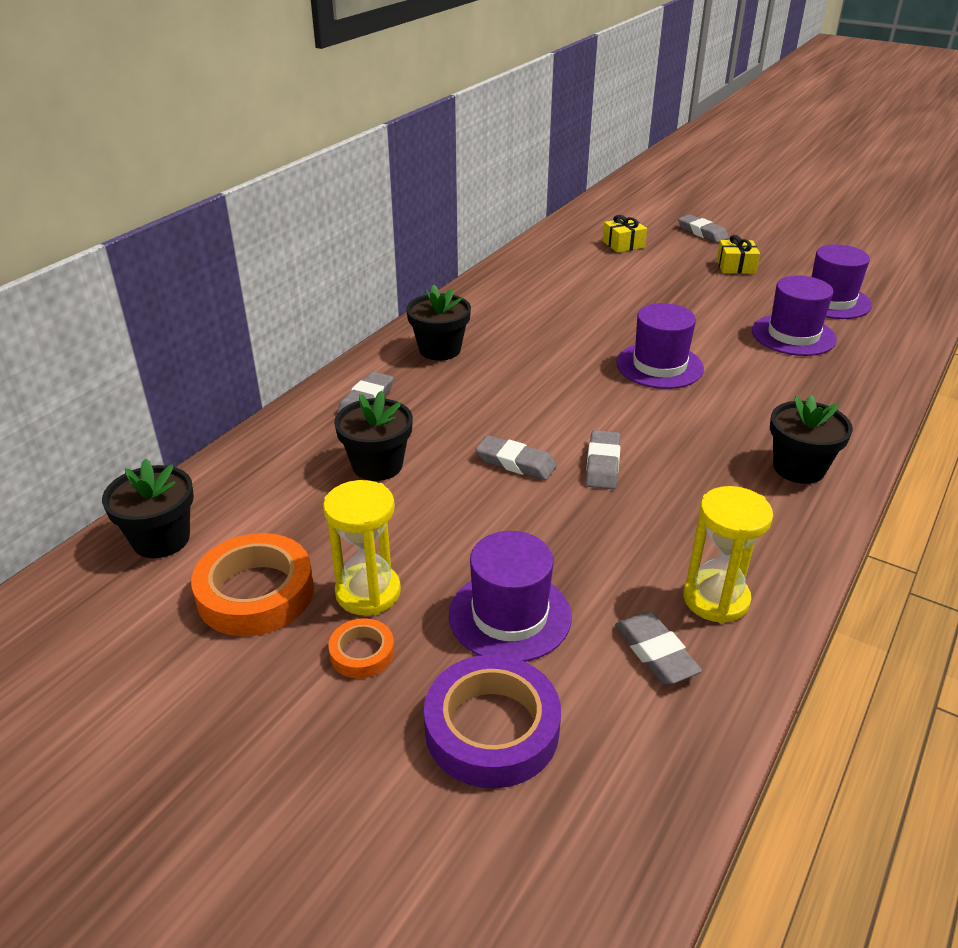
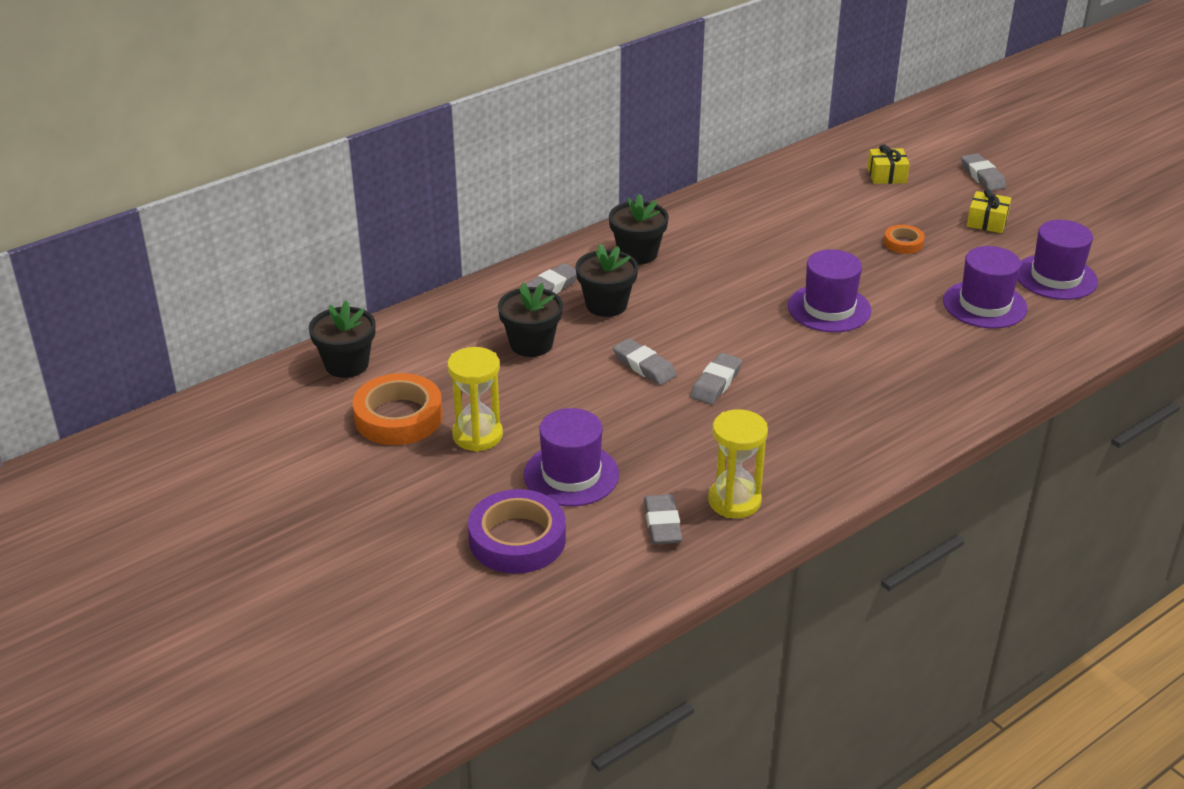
camera: 20 degrees right, 0 degrees up
orange tape [328,618,394,679] -> orange tape moved to [884,225,925,254]
black flower pot [770,395,853,484] -> black flower pot moved to [576,244,638,317]

